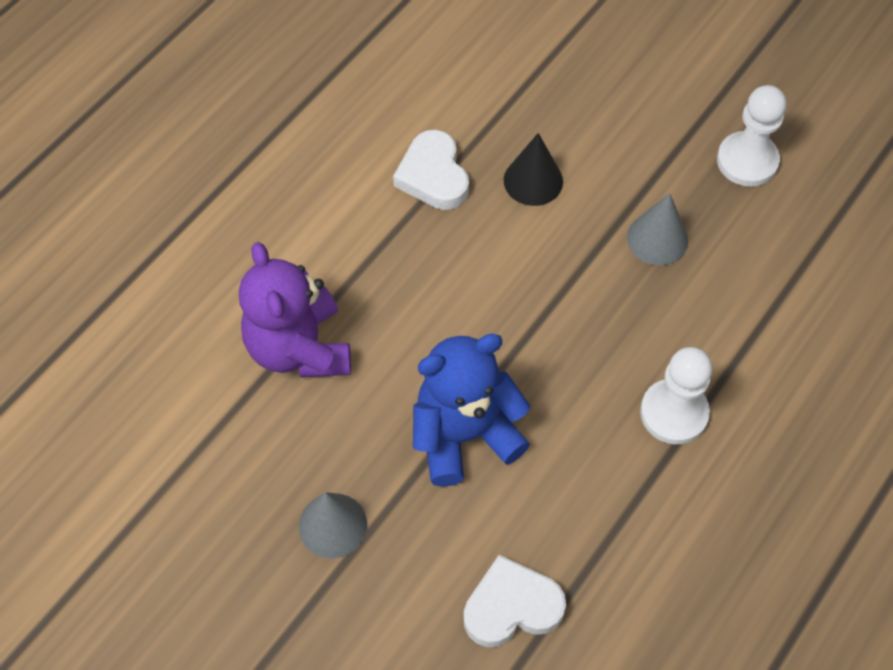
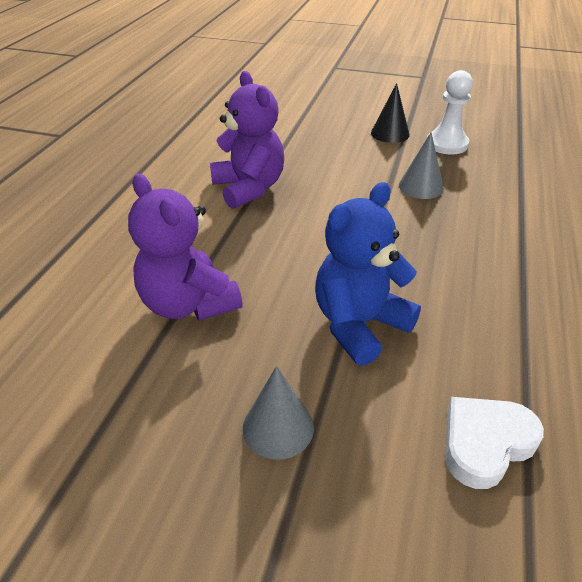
camera: 20 degrees left, 20 degrees down
white heart [393,130,469,210] -> purple teddy bear [210,71,284,209]
black cone [504,133,563,206] -> black cone moved to [371,83,410,143]
white pawn [640,347,713,444] -> none

